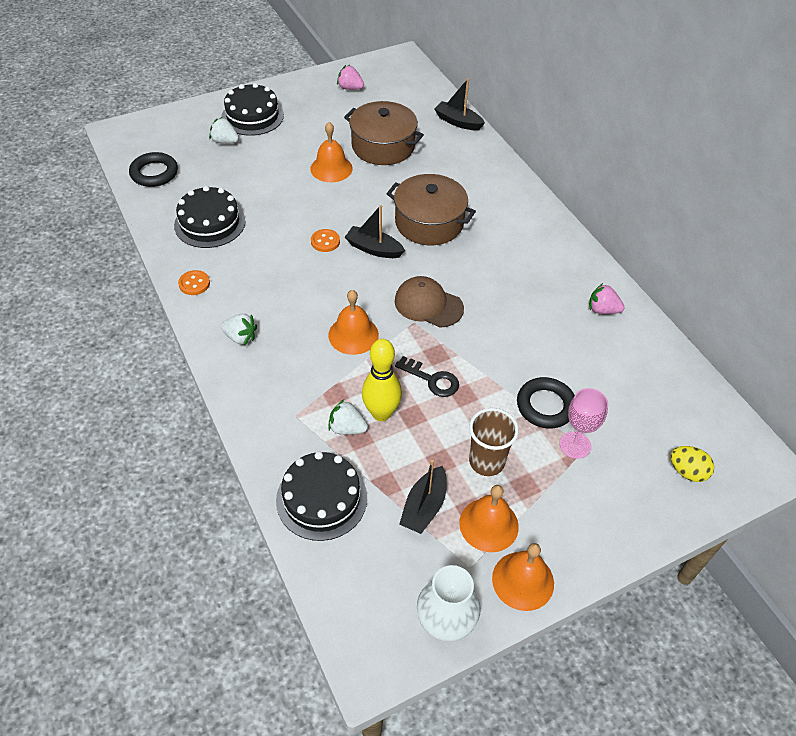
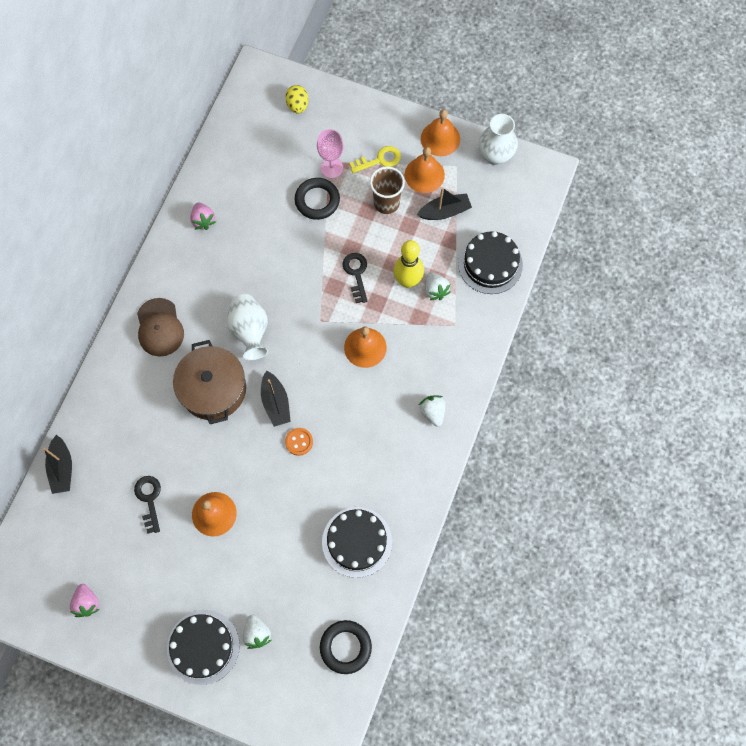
camera: 130 degrees left, 20 degrees up
orange button [178,270,210,295] -> none
brown pot [344,101,424,165] -> black key [134,476,161,534]
brown cap [395,276,464,328] -> brown cap moved to [137,298,184,357]
none -> white vase [227,294,268,360]
none -> yellow key [350,146,401,173]

